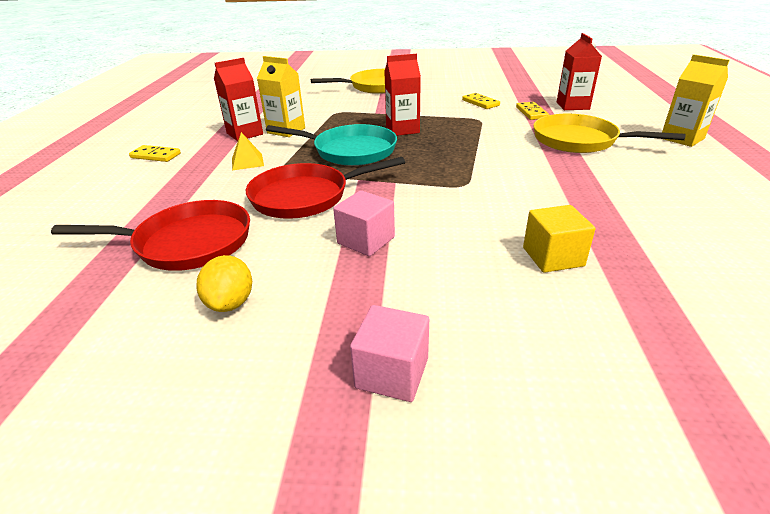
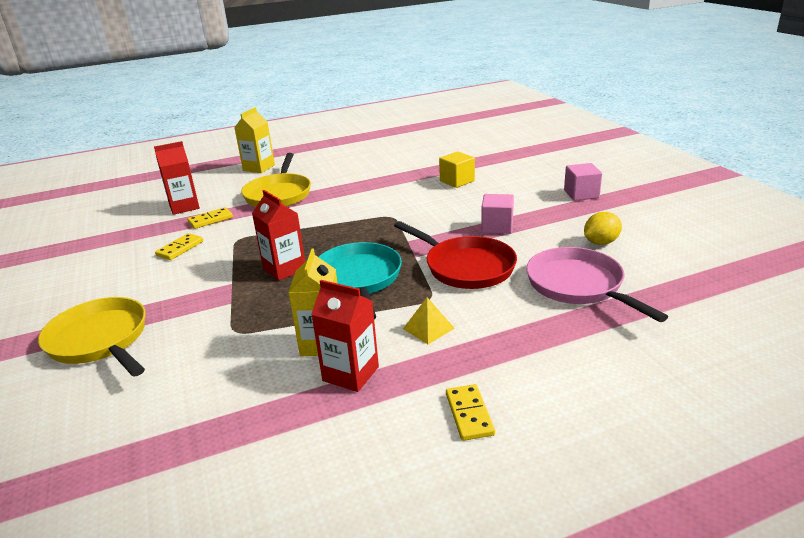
camera: 115 degrees left, 5 degrees down
red pan [51,200,250,271] -> pink pan [526,247,668,322]

